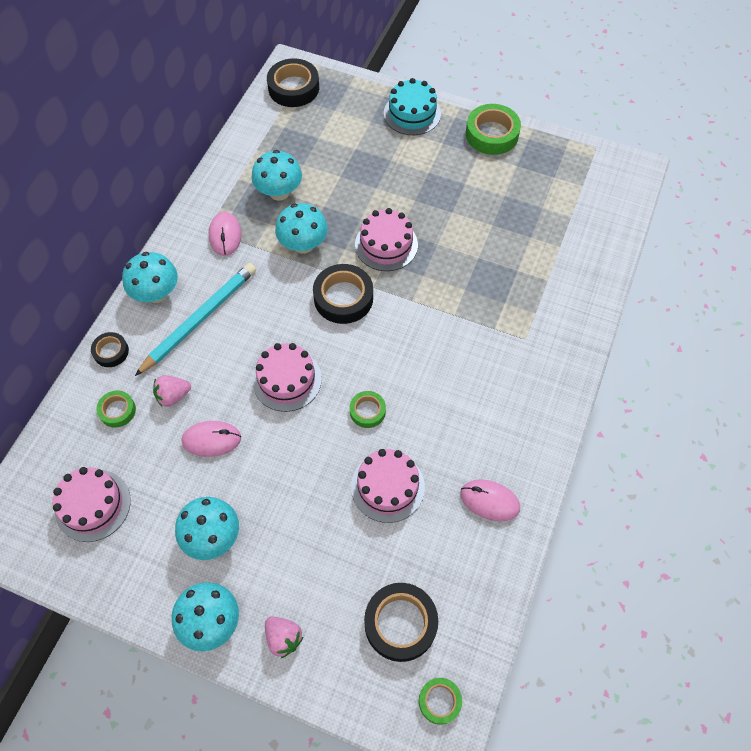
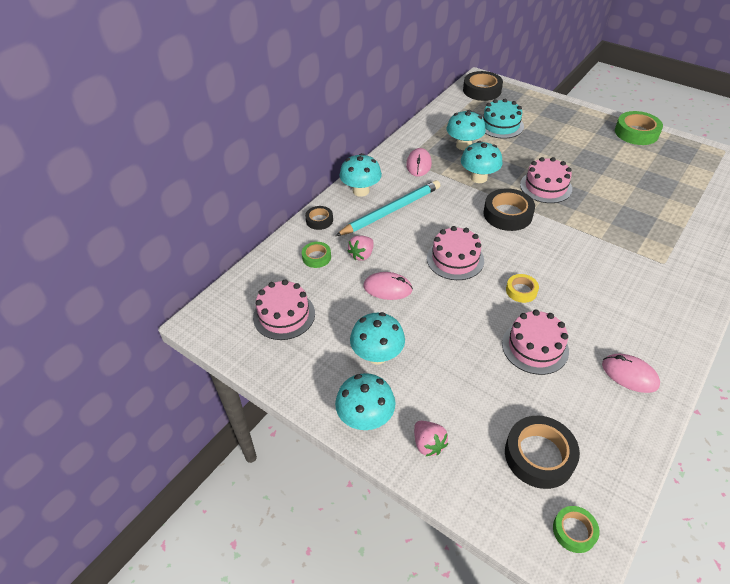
camera: 15 degrees right, 15 degrees down
pink strawberry [153,375,191,407] -> pink strawberry turned 45 degrees counterclockwise [348,235,374,261]
green tape [350,391,386,428] -> yellow tape [506,274,539,303]
turquoise cake [384,78,441,135] -> turquoise cake moved to [482,99,524,139]

